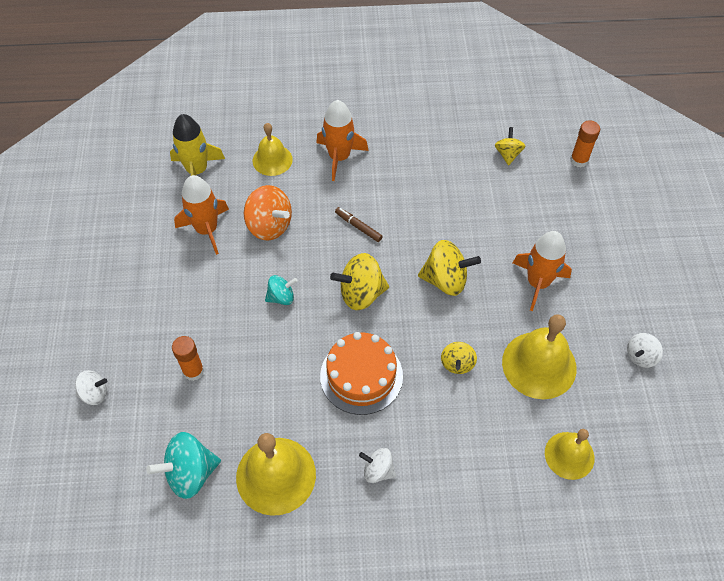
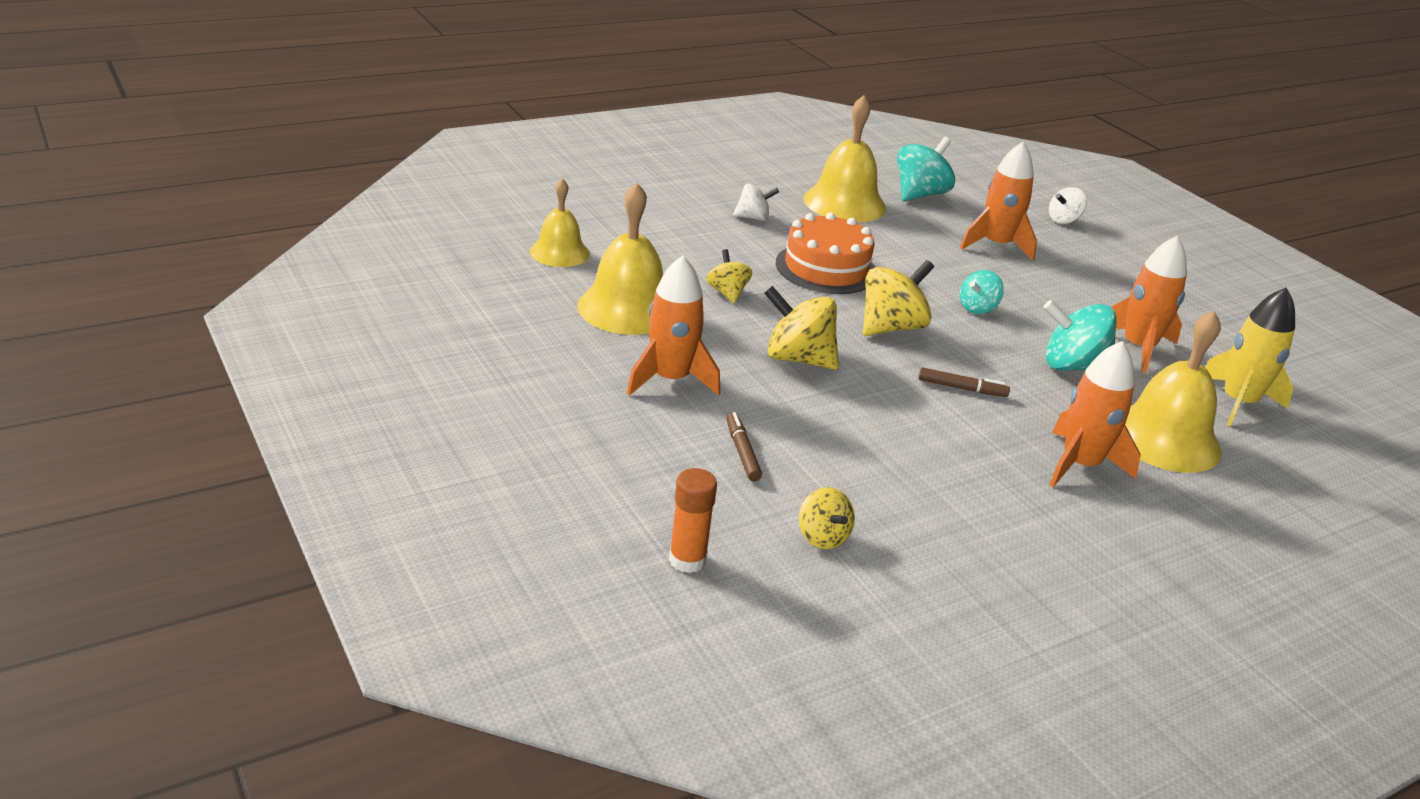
camera: 150 degrees right, 25 degrees down
orange glue stick [172,336,204,381] -> orange rocket [960,142,1037,261]
orange spinning top [244,185,292,240] -> turquoise spinning top [1043,300,1116,371]
yellow bell [253,123,293,176] -> yellow bell [1125,311,1222,473], size x1.59
yellow spinning top [418,240,481,296] -> yellow spinning top turned 45 degrees clockwise [764,286,839,370]
white spinning top [627,333,663,368] -> none
none -> brown marker [726,412,762,481]

